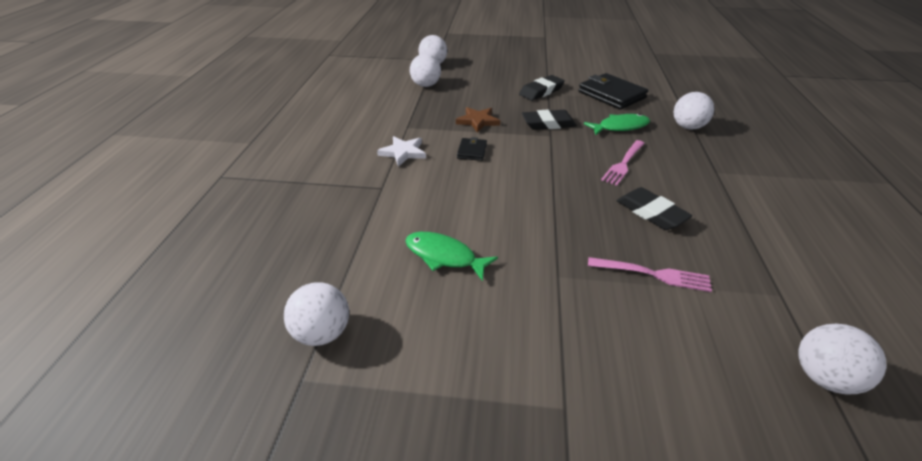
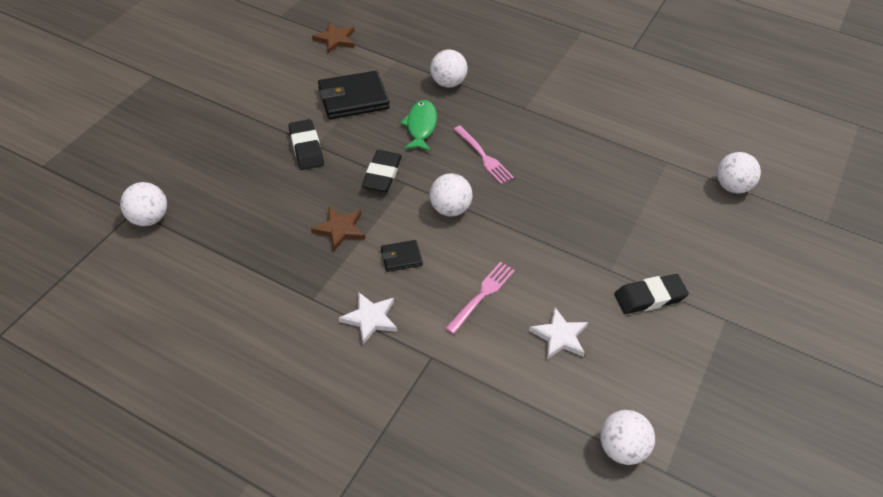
camera: 70 degrees left, 10 degrees up
green fish [405,232,498,281] -> white star [529,308,588,359]
white ball [410,54,441,87] -> white ball moved to [430,173,473,217]
black wallet [457,137,487,161] -> black wallet turned 45 degrees counterclockwise [381,240,423,272]
pink fork [588,257,712,292] -> pink fork moved to [445,262,515,334]
black eraser [616,187,692,230] -> black eraser moved to [614,274,689,314]
none -> brown star [312,22,354,53]

